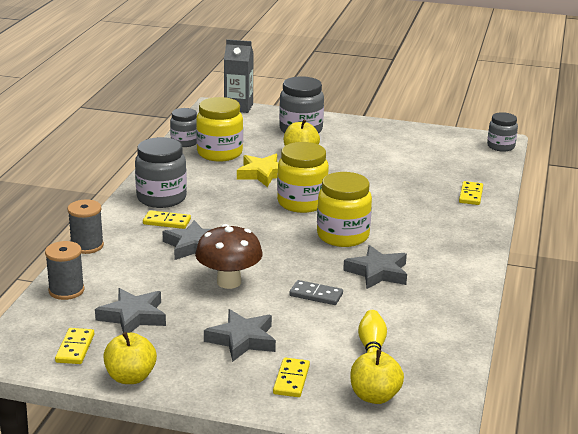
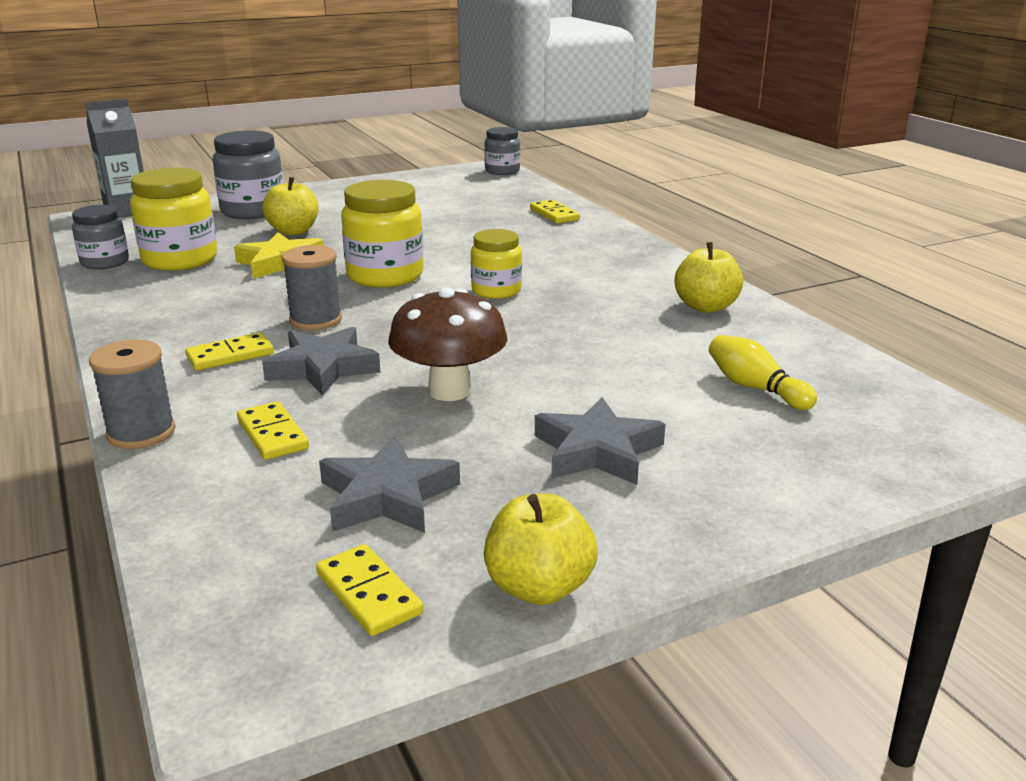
camera: 40 degrees left, 0 degrees up
grey spool [45,241,85,300] -> grey spool moved to [282,245,342,330]
grey jar [135,137,187,208] -> none
yellow domino [273,358,310,397] -> yellow domino moved to [237,401,309,460]
grey domino [289,280,343,305] -> none
yellow jar [317,172,372,247] -> yellow jar [471,229,522,299], size x0.63
grey star [343,245,407,289] -> none
yellow apple [351,350,404,404] -> yellow apple moved to [675,242,743,313]

